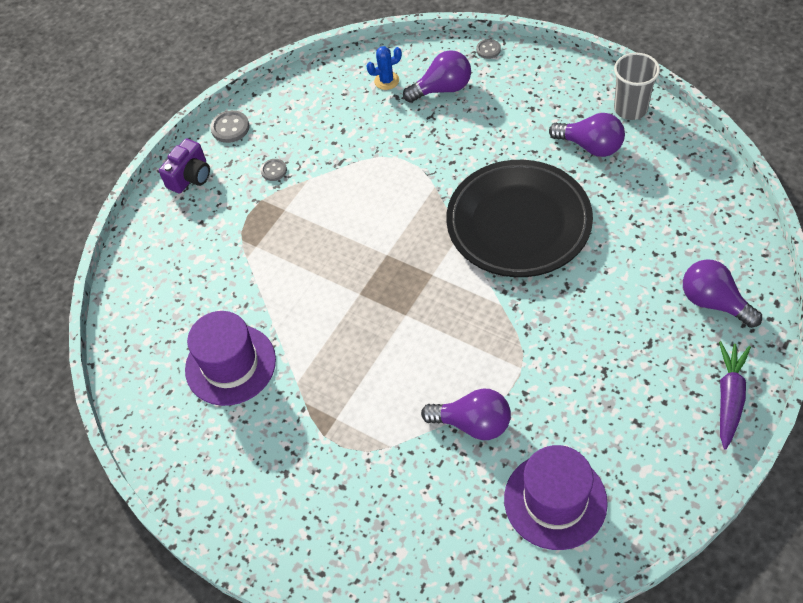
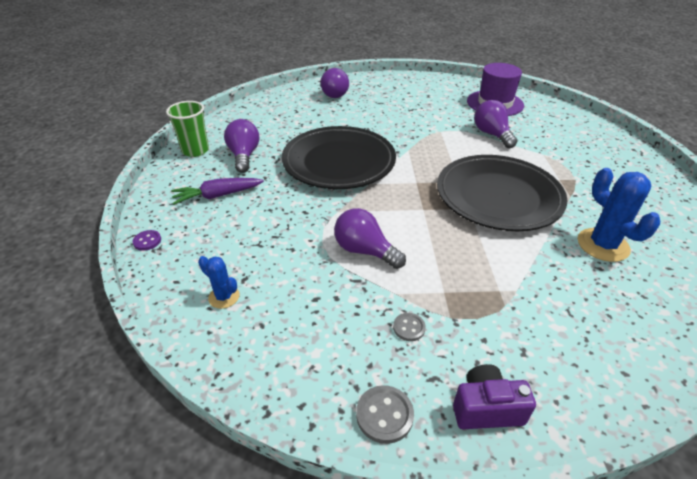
camera: 130 degrees left, 15 degrees down
purple hat [185,311,276,406] -> blue cactus [578,168,660,262]
purple light bulb [403,50,471,103] -> purple light bulb moved to [334,208,406,269]
grey button [476,39,501,59] -> purple button [133,230,161,251]
grey cup [614,53,660,120] -> green cup [166,101,209,157]
purple carrot [719,341,751,449] -> purple carrot moved to [171,178,264,205]
none -> black plate [437,155,567,231]

